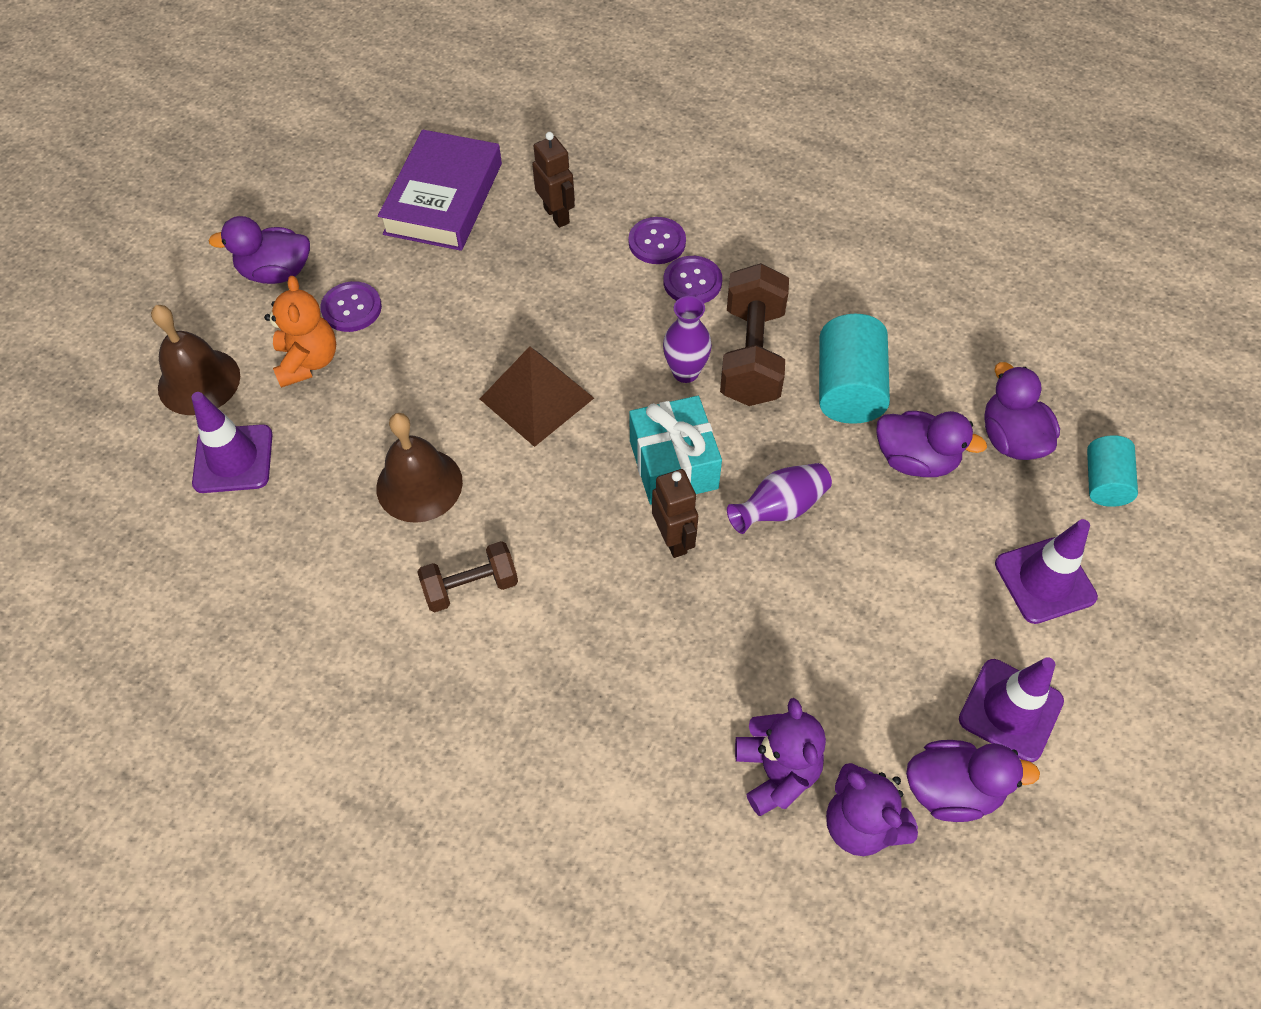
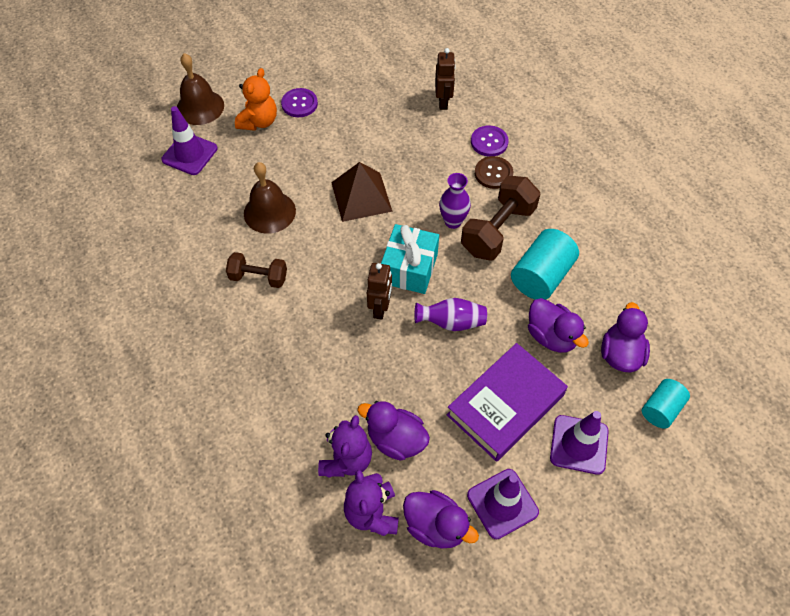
camera: 30 degrees right, 0 degrees up
purple duck [208,216,310,284] -> purple duck moved to [357,401,430,461]
purple book [378,130,502,251] -> purple book moved to [447,343,568,462]
purple button [664,256,722,303] -> brown button [475,156,513,189]

